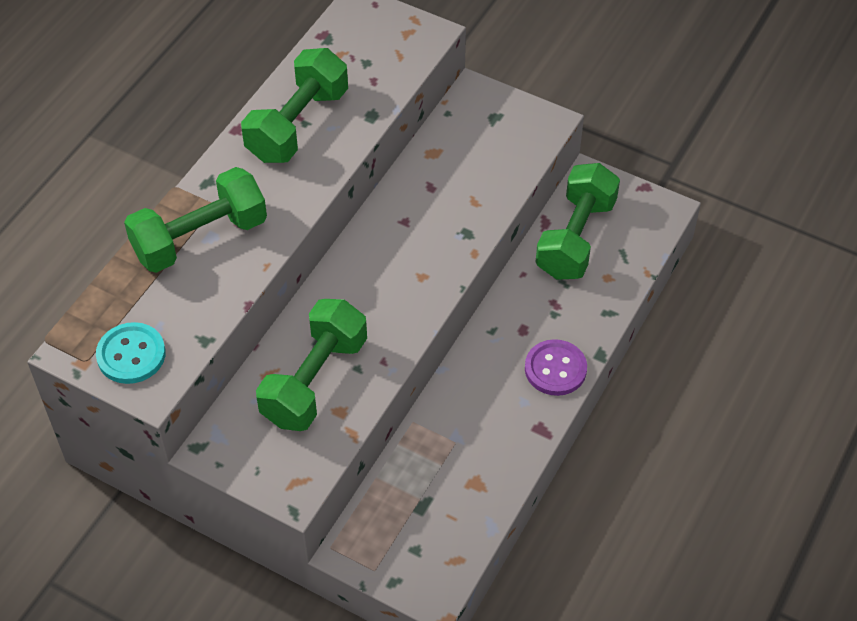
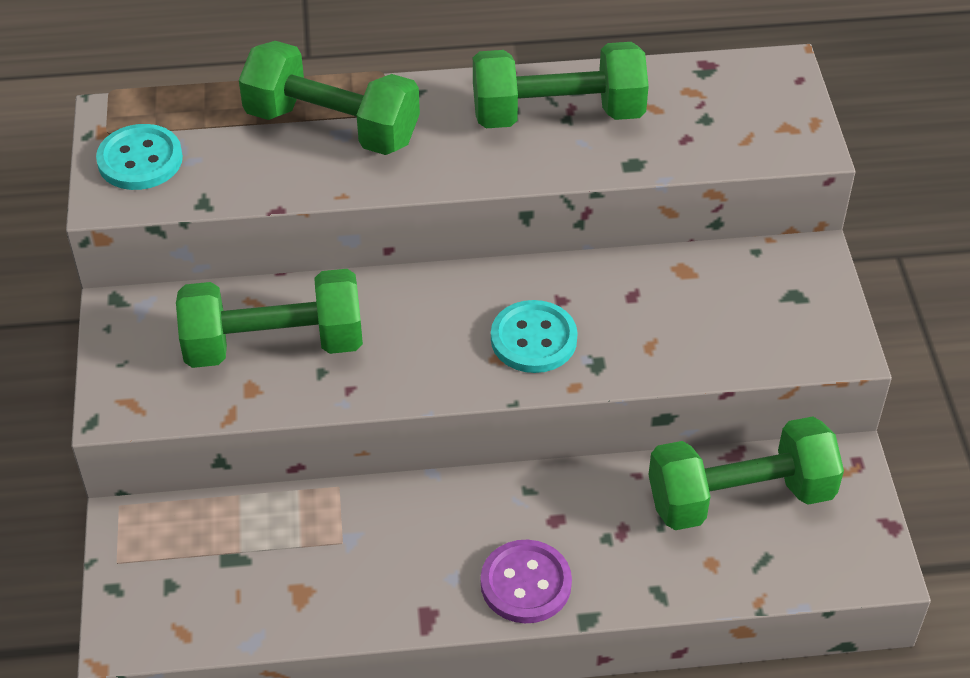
camera: 55 degrees right, 5 degrees down
none -> turquoise button [491,300,578,373]

